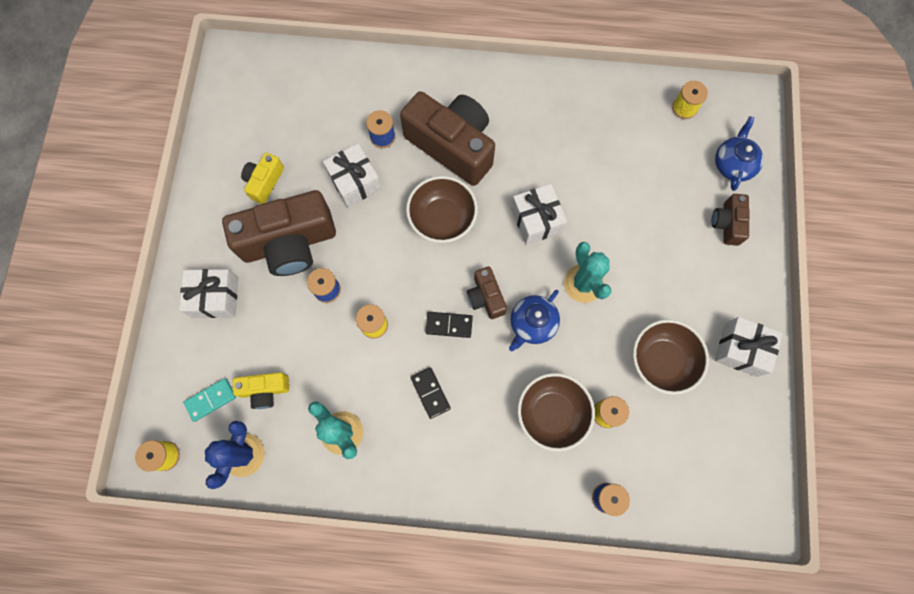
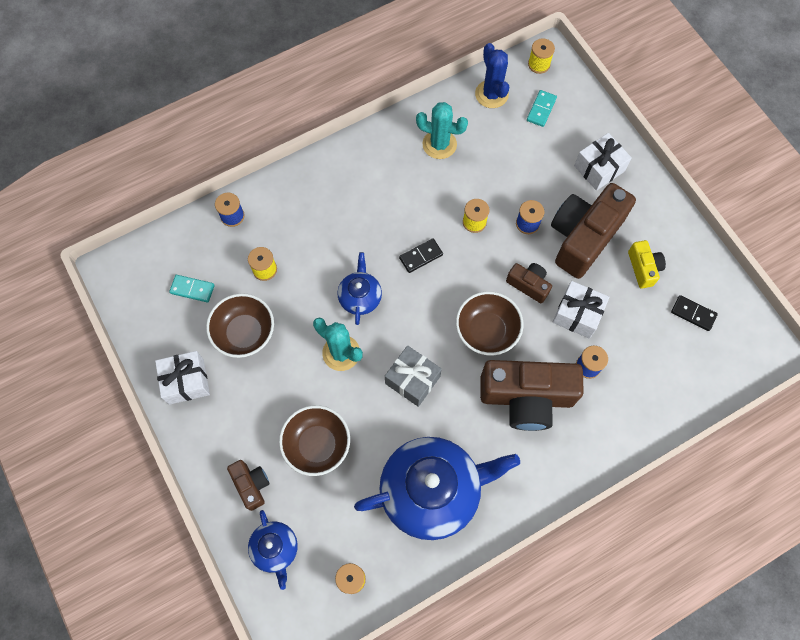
camera: 145 degrees right, 5 degrees down
yellow camera [233,372,289,409] -> none
black domino [411,367,451,419] -> black domino moved to [671,295,718,331]
brown camera [467,266,507,319] -> brown camera moved to [506,263,552,303]
white gift [511,184,567,245] -> grey gift [385,345,442,407]
brown bowl [518,373,595,451] -> brown bowl moved to [279,405,350,476]
none -> turquoise domino [169,275,215,303]
none -> blue teapot [354,437,520,540]

